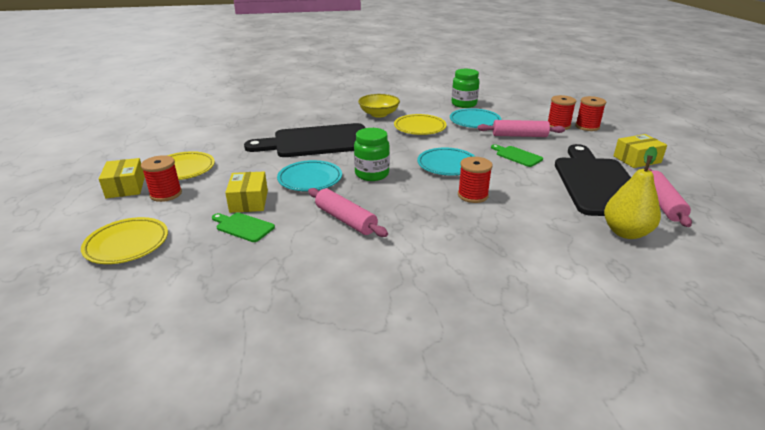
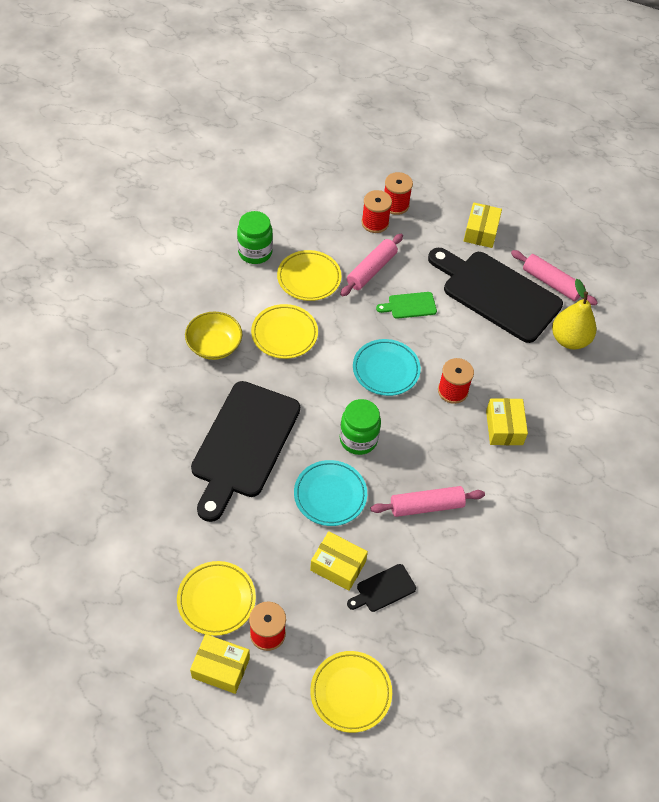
camera: 60 degrees left, 25 degrees up
green cutting board [212,213,275,242] -> black cutting board [347,564,416,612]
turquoise plate [450,108,501,128] -> yellow plate [277,250,341,301]
none -> yellow box [486,398,528,445]

